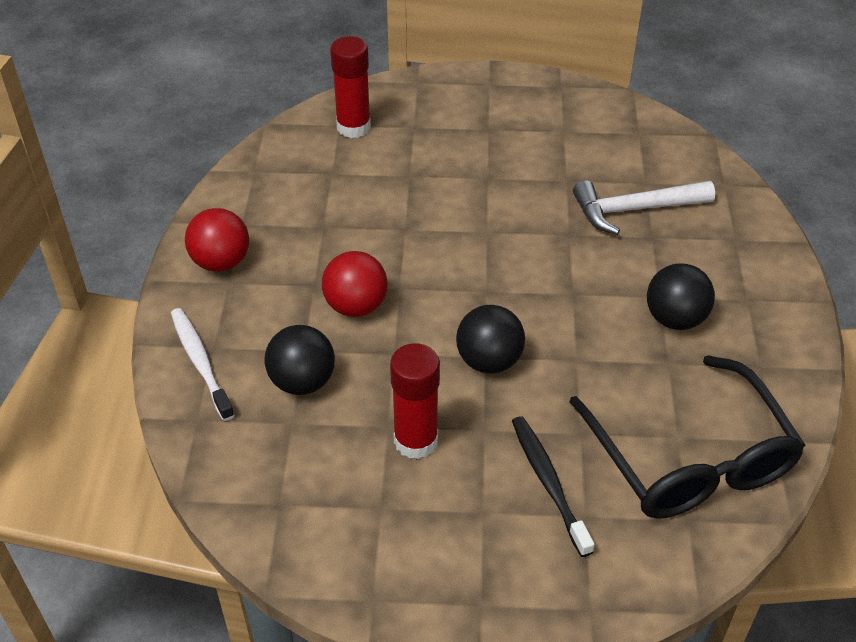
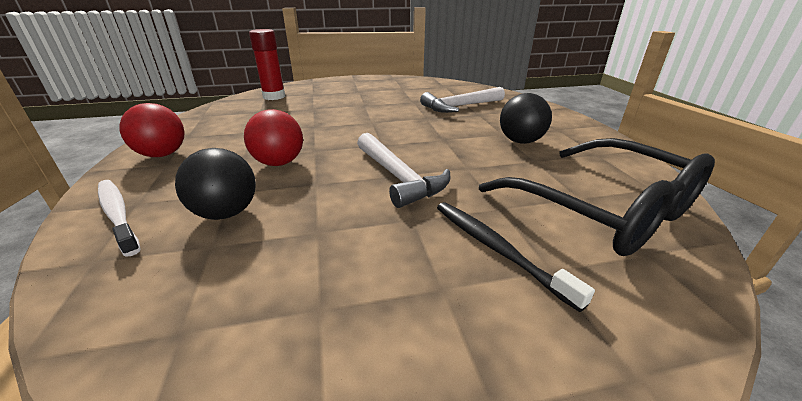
camera: 15 degrees left, 15 degrees down
red glue stick [390,343,440,459] -> none
black ball [456,305,525,374] -> white hammer [357,133,451,208]

